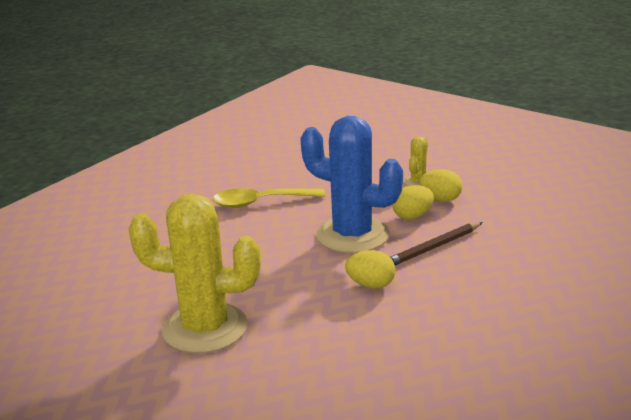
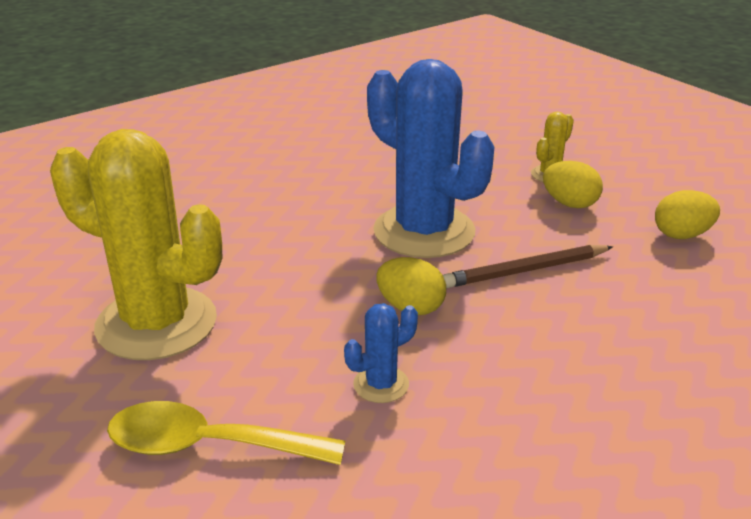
camera: 15 degrees right, 5 degrees up
yellow spoon [213,188,325,208] -> yellow spoon moved to [107,401,345,465]
yellow egg [392,185,434,220] -> yellow egg moved to [655,190,720,239]
none -> blue cactus [344,303,418,403]

